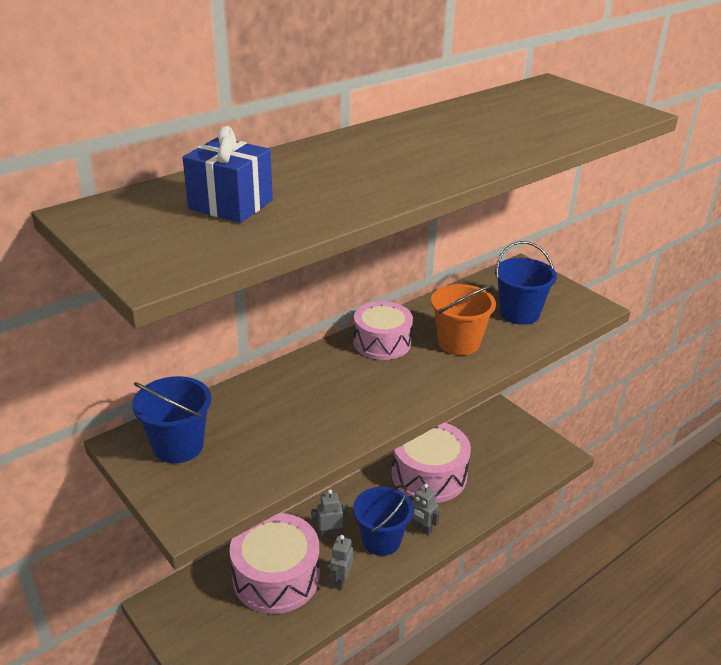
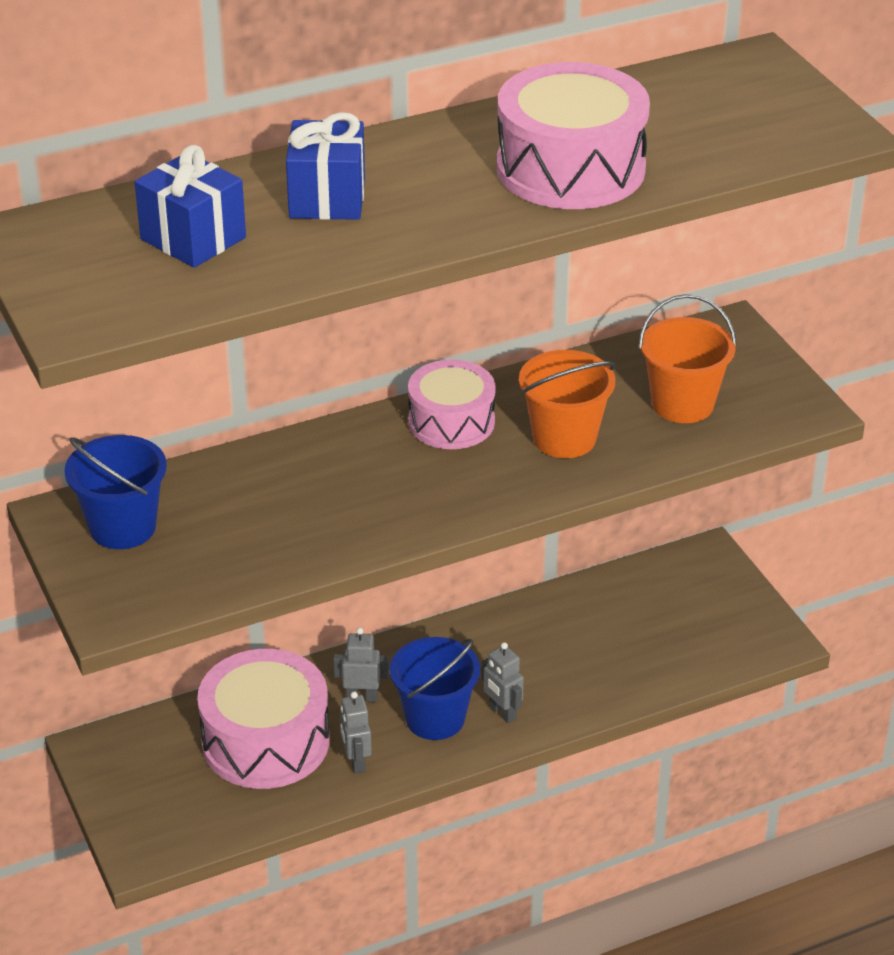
camera: 15 degrees right, 5 degrees up
grey robot [330,535,353,590] -> grey robot turned 45 degrees counterclockwise [340,691,372,774]
pink drum [392,422,471,503] -> pink drum moved to [497,62,650,209]
blue bucket [495,241,557,325] -> orange bucket [639,294,737,423]
none -> blue gift [286,112,365,220]

